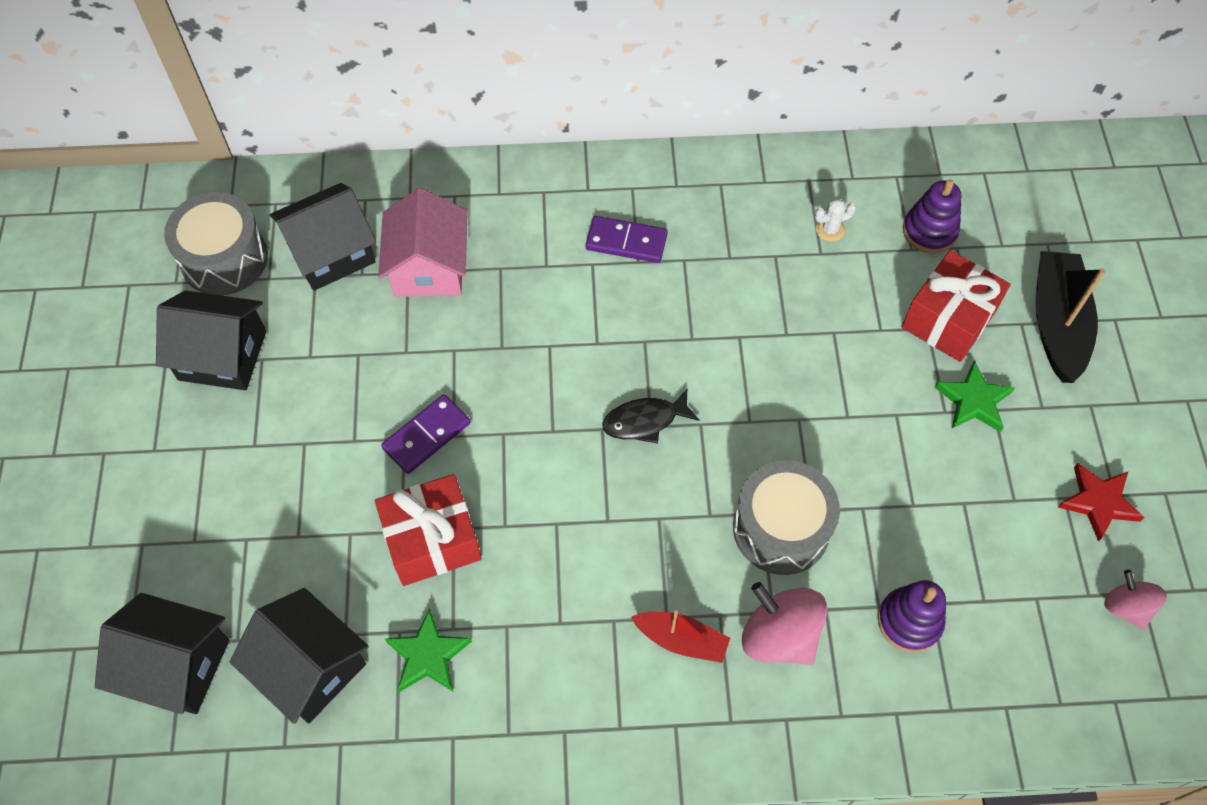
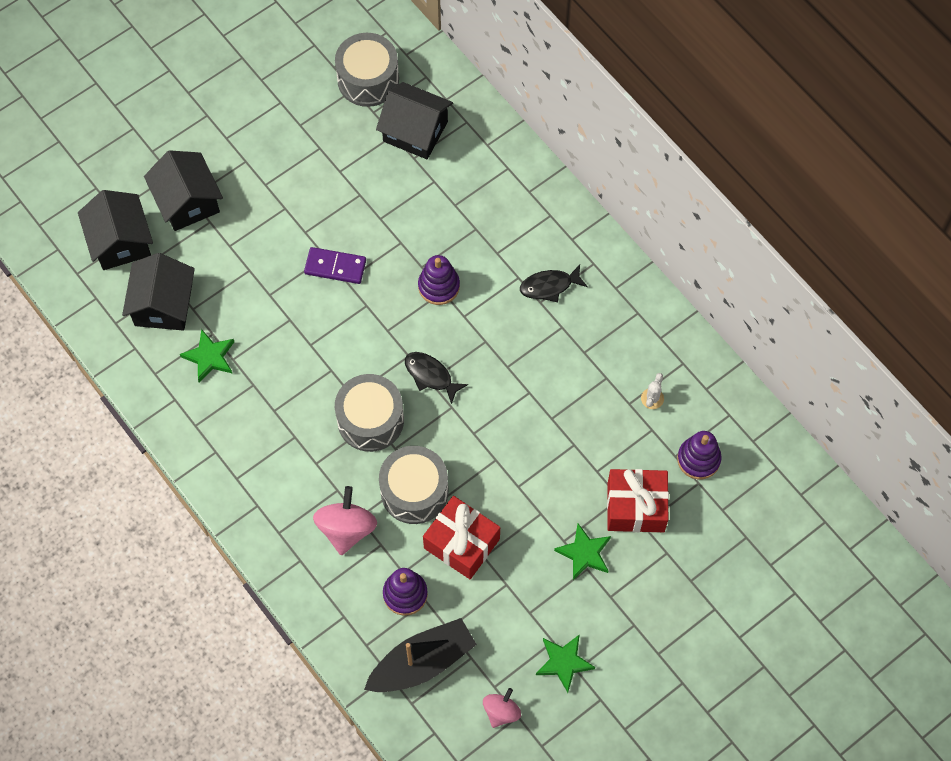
camera: 55 degrees right, 5 degrees up
black house [156,290,266,390] -> black house moved to [144,150,223,231]
red gift [375,474,482,586] -> red gift moved to [423,496,500,579]
pink house [378,188,468,297] -> none
purple domino [586,216,668,263] -> black fish [520,265,588,302]
red boat [631,610,730,663] -> none
white cactus [815,199,856,242] -> white cactus turned 75 degrees clockwise [641,373,664,409]
black boat [1036,251,1106,383] -> black boat moved to [364,618,477,692]
red star [1058,463,1145,542] -> green star [536,634,595,693]
none -> grey drum [335,374,404,452]
none -> purple stacking toy [418,255,460,305]

